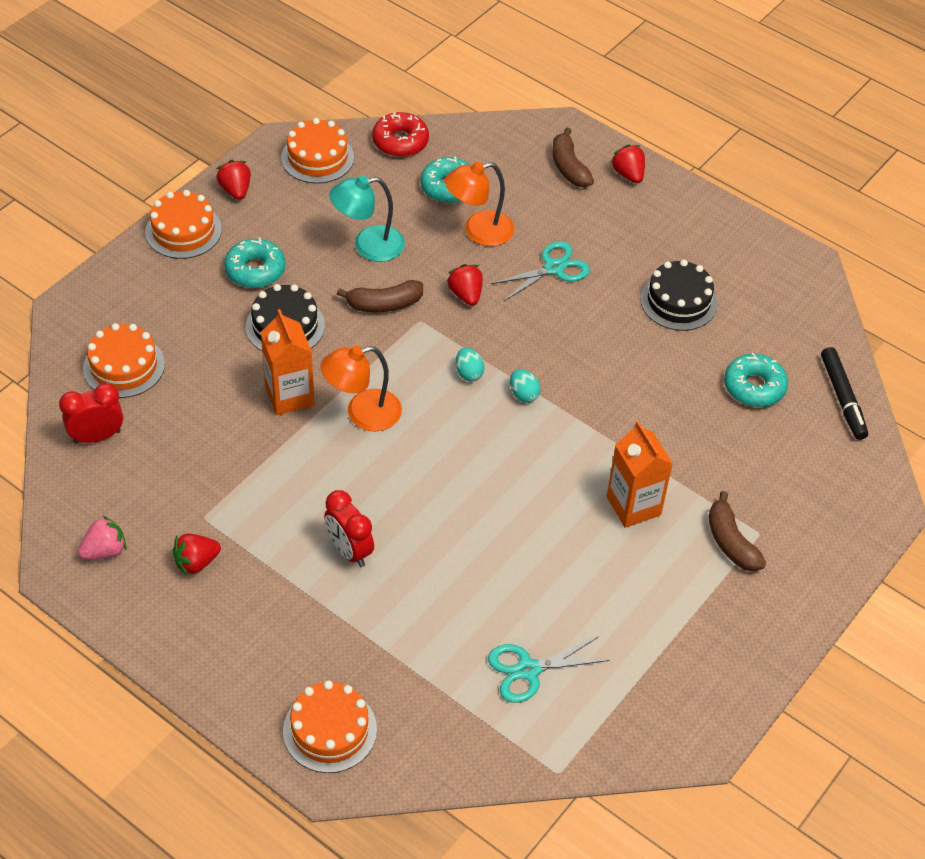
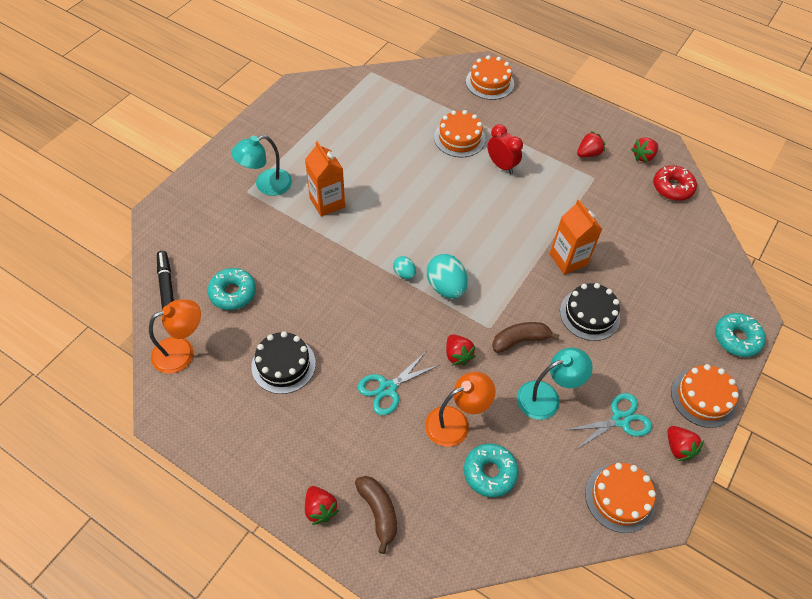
camera: 175 degrees right, 5 degrees up
red clock [59,383,123,444] -> none
pink strawberry [78,515,127,560] -> red strawberry [631,137,658,162]
orange cake [83,323,165,398] -> orange cake moved to [434,110,485,157]
turquoise donut [224,238,285,288] -> turquoise donut moved to [715,313,766,357]
orange lamp [321,346,402,432] -> orange lamp moved to [149,299,201,374]
red donut [372,112,429,157] -> red donut moved to [653,166,697,201]
turquoise egg [456,347,484,381] -> turquoise egg [427,254,468,299], size x1.84
turquoise scissors [488,636,610,703] -> turquoise scissors moved to [567,393,652,449]
brown banana [709,491,766,571] -> turquoise lamp [231,135,292,196]

